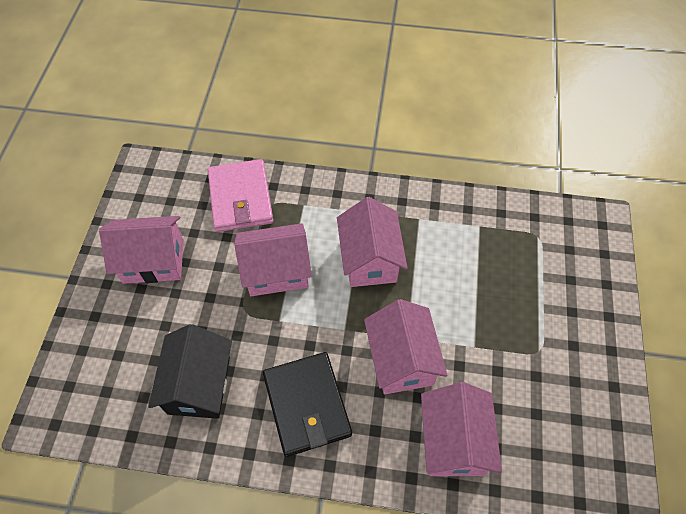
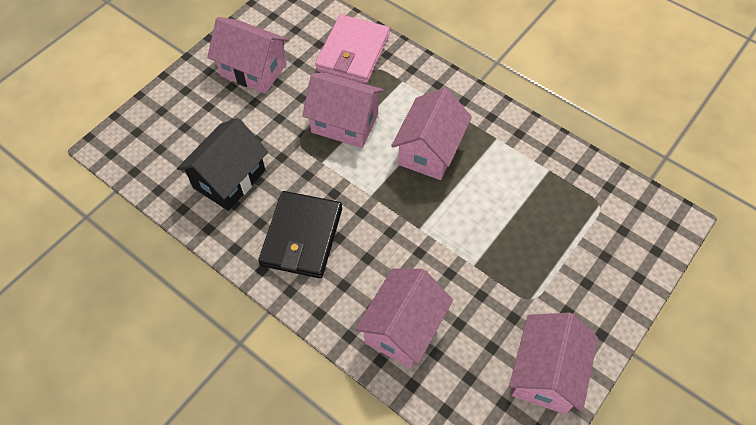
camera: 30 degrees right, 0 degrees up
pink house [364,299,448,394] -> pink house moved to [509,312,598,414]

